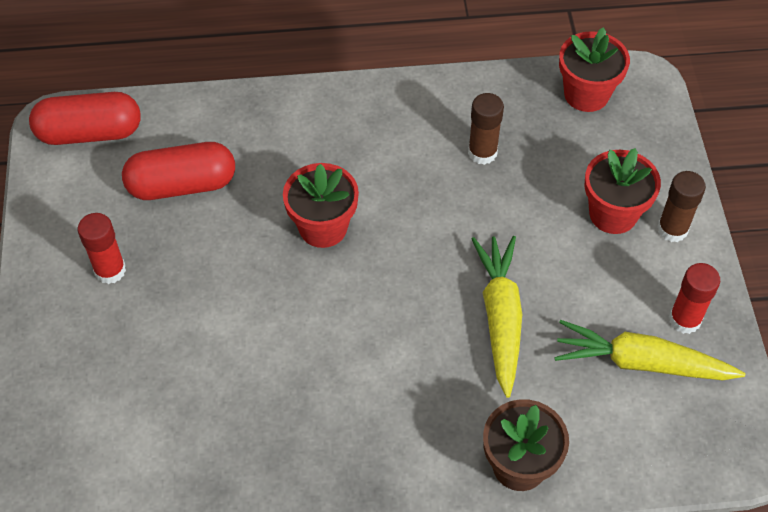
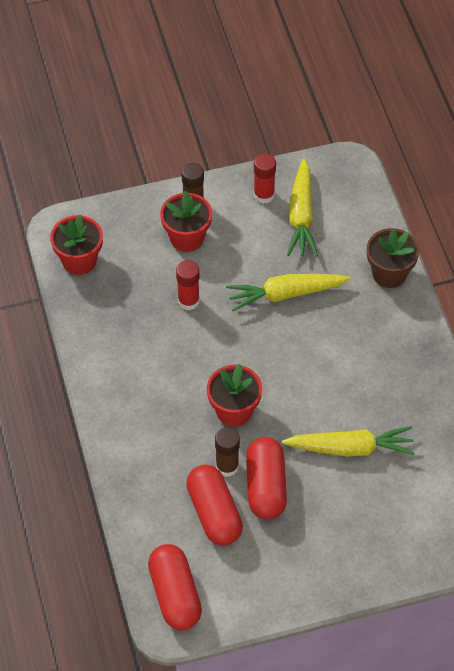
camera: 100 degrees left, 0 degrees up
red glue stick [78,213,126,284] -> red glue stick moved to [176,260,200,310]
brown glue stick [468,93,504,165] -> brown glue stick moved to [215,427,240,477]
none -> red capsule [246,437,287,520]
none -> yellow carrot [282,426,415,457]

